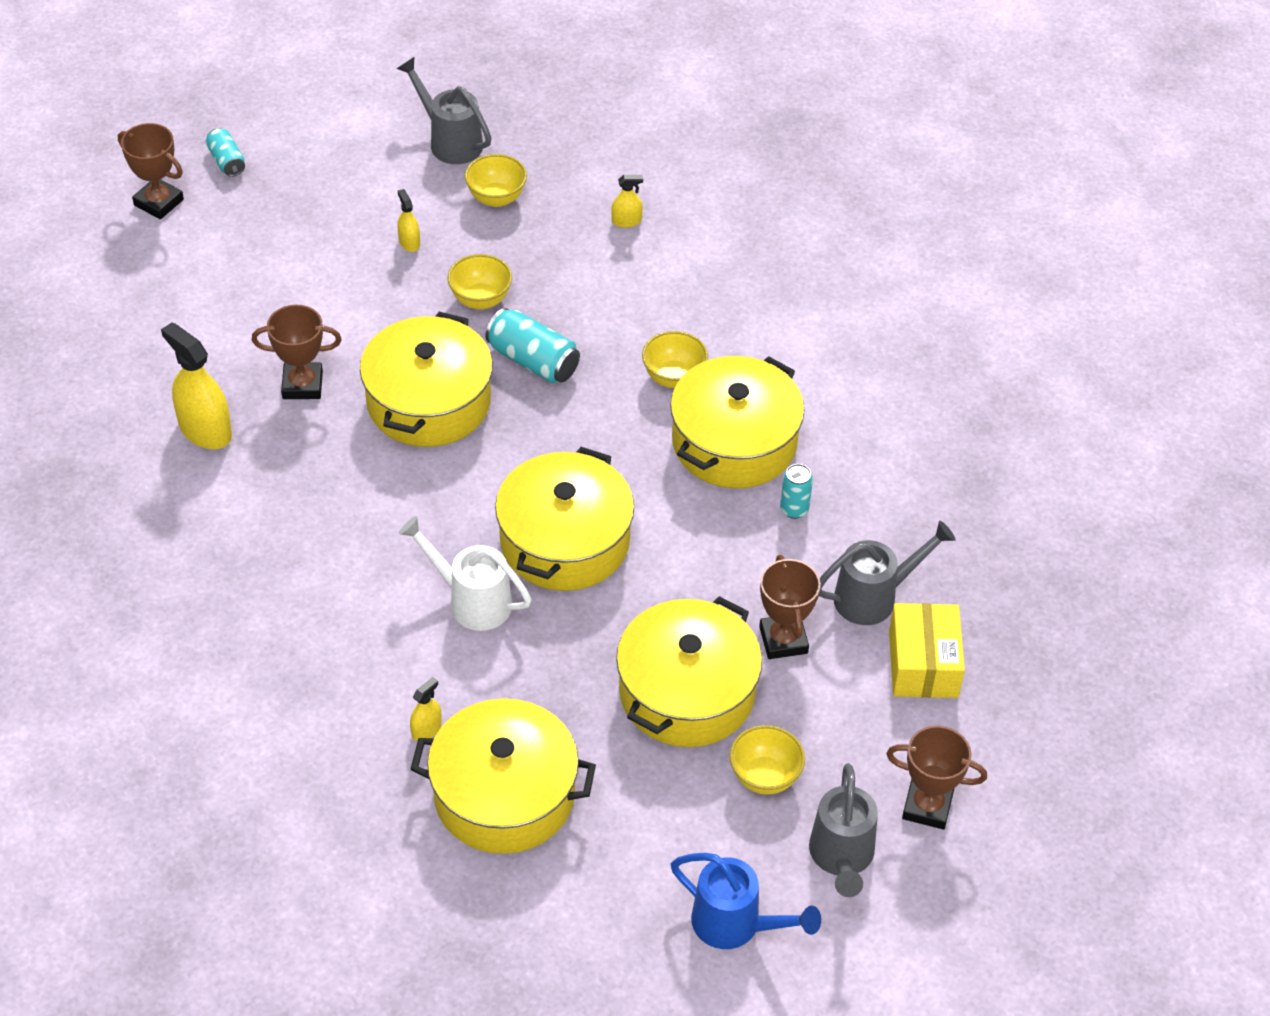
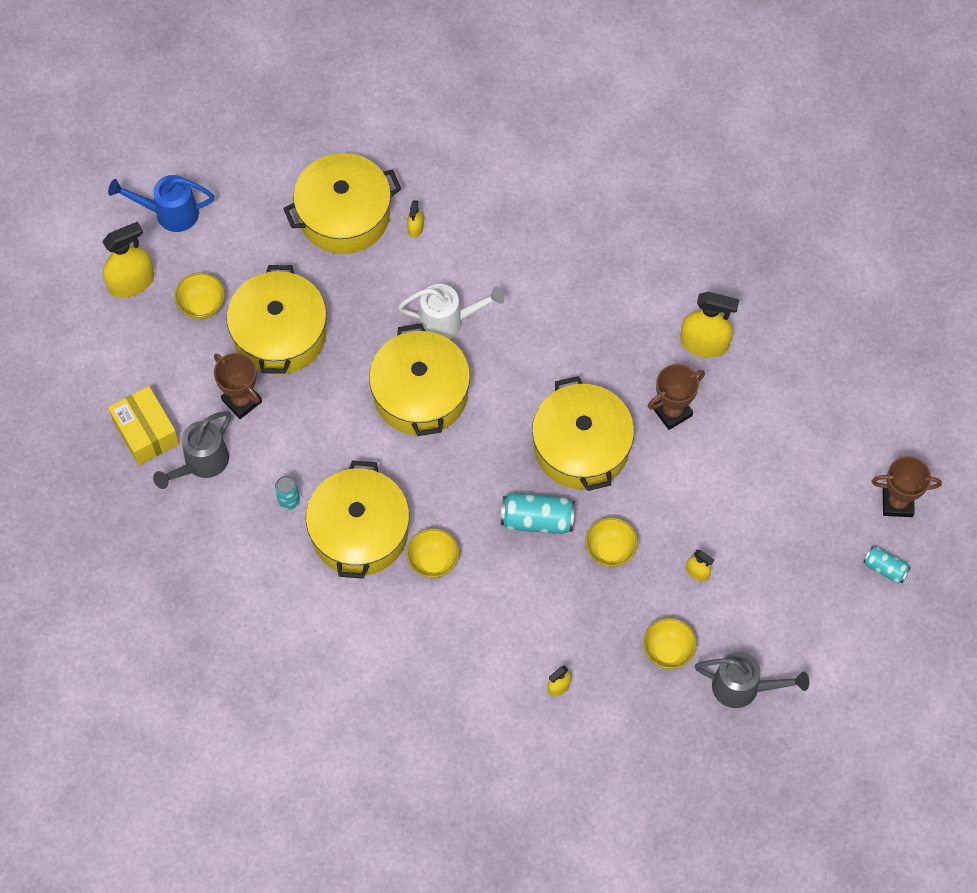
camera: 150 degrees right, 15 degrees up
grey watering can [809,763,878,897] -> yellow spray bottle [102,221,154,298]
brown trophy [886,726,987,829] -> none

